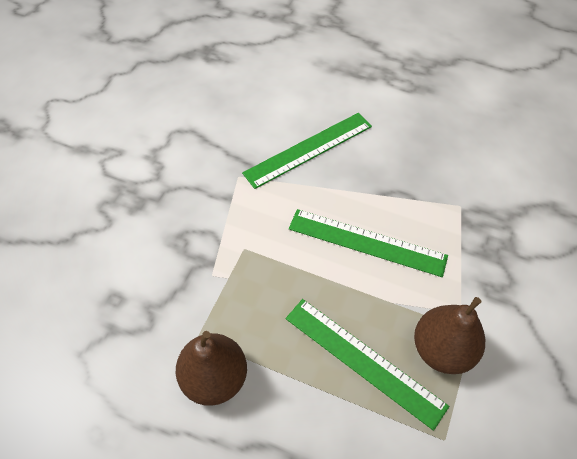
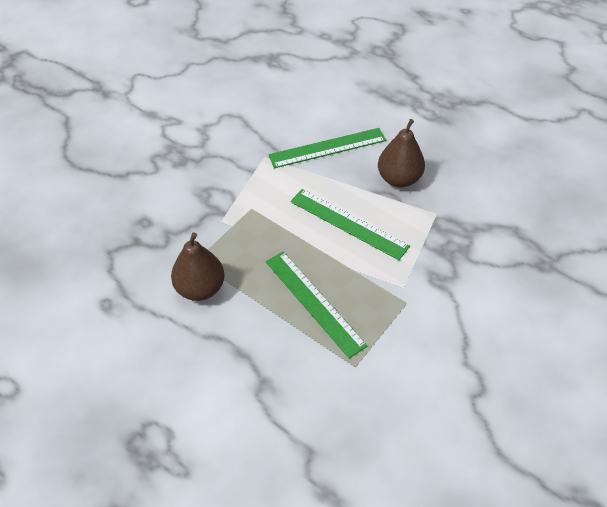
camera: 15 degrees right, 5 degrees down
brown pear [414,297,485,374] -> brown pear moved to [378,119,425,187]

